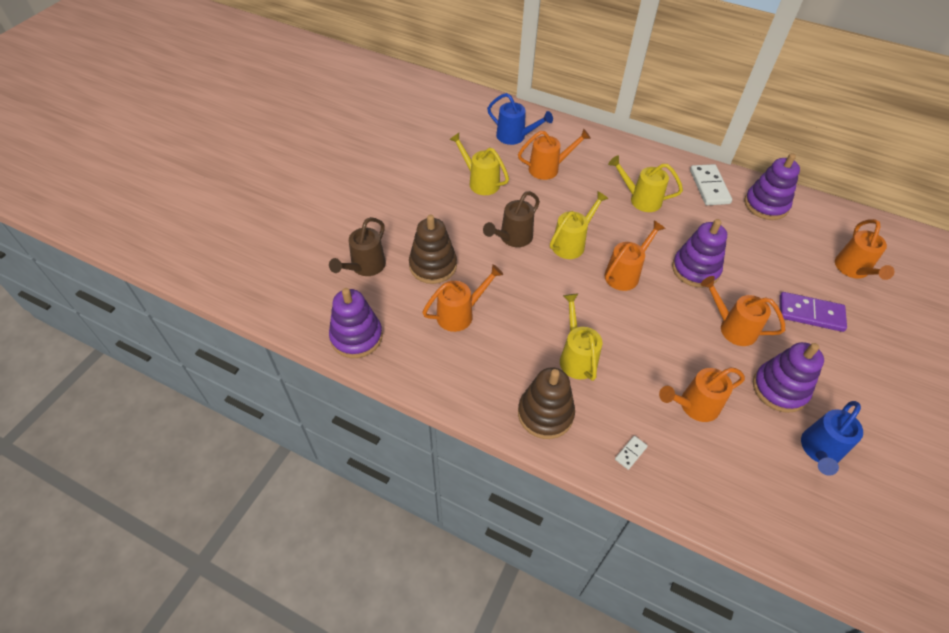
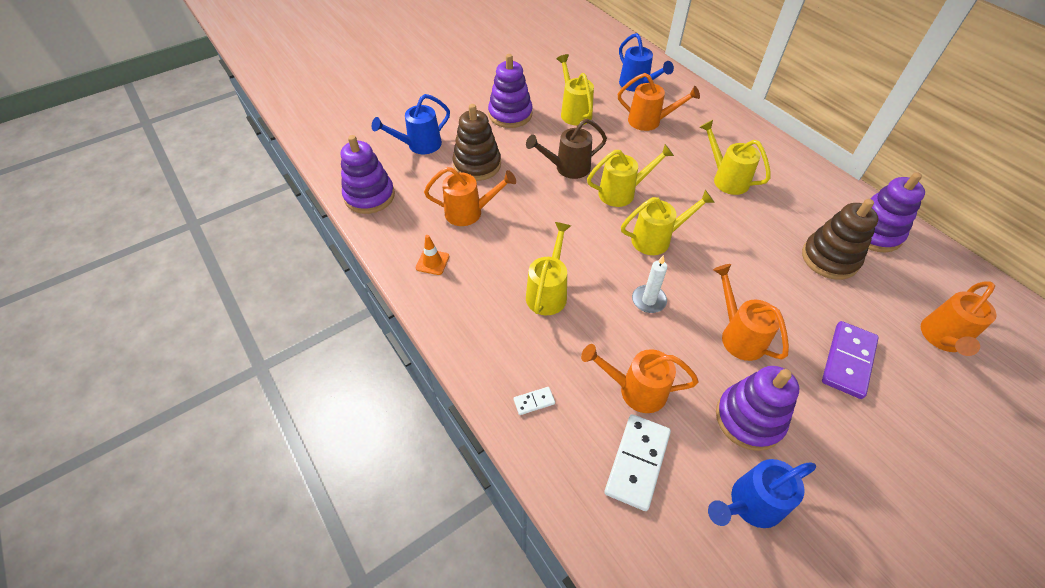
camera: 30 degrees right, 0 degrees up
brown watering can [329,217,386,276] -> blue watering can [372,94,450,154]
brown stacking toy [518,367,575,439] -> brown stacking toy moved to [802,199,878,280]
orange watering can [604,221,666,291] -> yellow watering can [621,190,715,255]
purple stacking toy [672,219,727,288] -> purple stacking toy moved to [488,54,533,128]
white domino [690,164,732,205] -> white domino moved to [604,414,671,511]
purple domino [779,292,847,332] -> purple domino turned 75 degrees clockwise [822,321,879,399]
none -> orange traffic cone [416,235,449,275]
none -> white candle [632,255,667,313]

